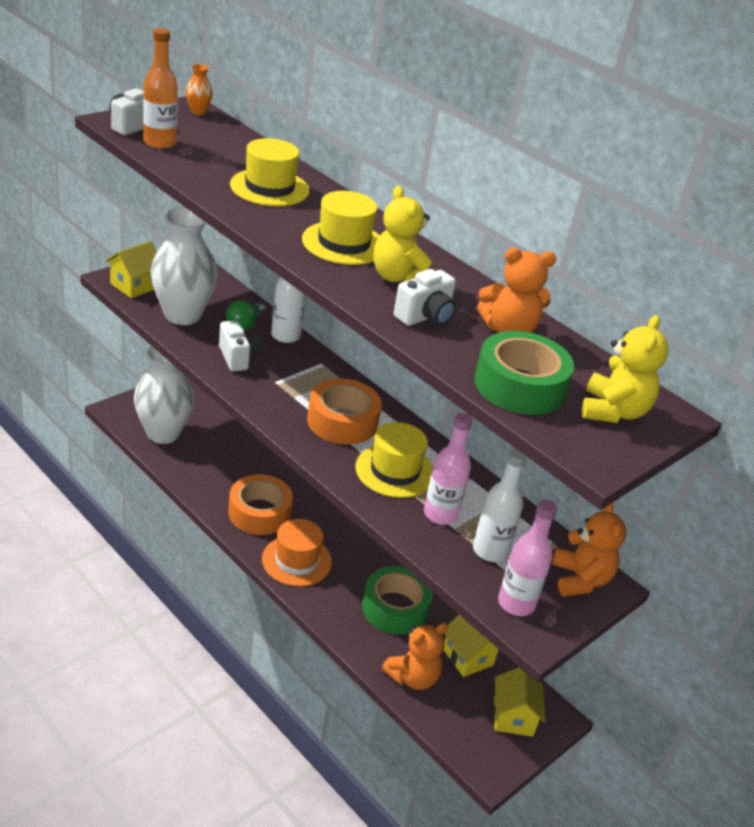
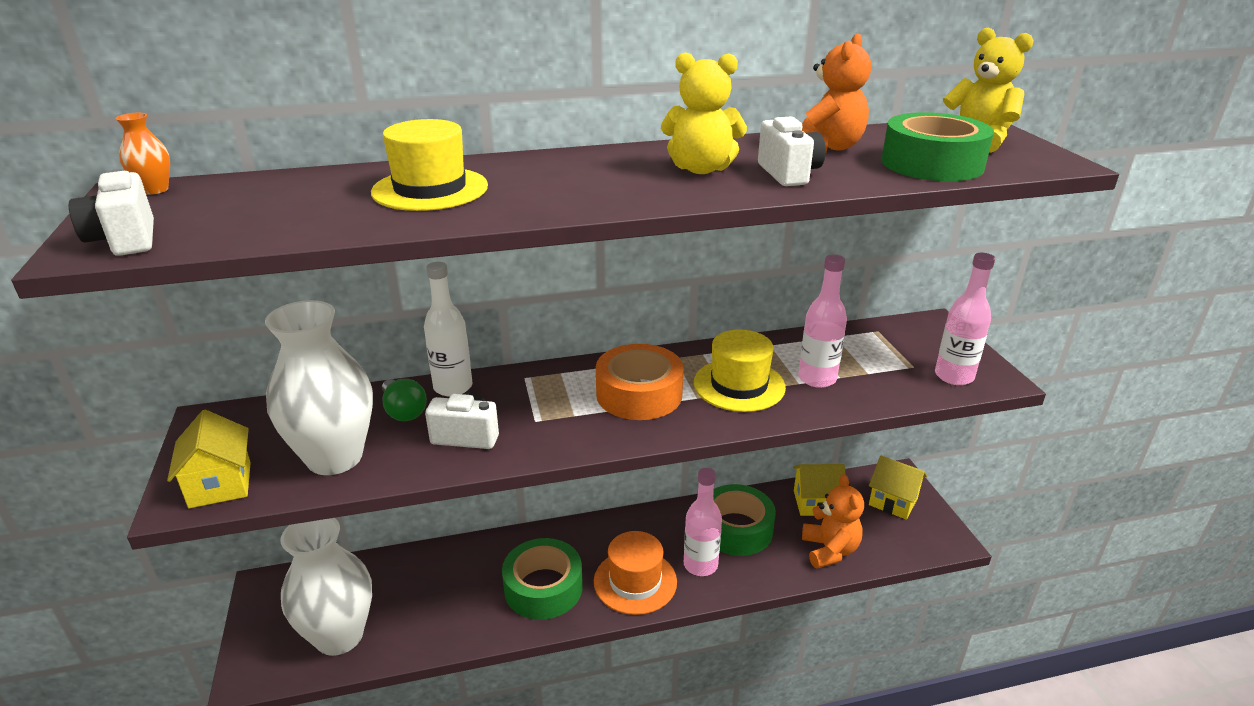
camera: 55 degrees left, 5 degrees down
orange bottle [143,28,178,149] -> none
orange tape [228,475,293,535] -> green tape [502,538,583,620]
yellow hat [302,191,380,265] -> none
white bottle [473,449,527,562] -> none
orange teddy bear [552,503,626,597] -> none
none -> pink bottle [684,468,722,576]

